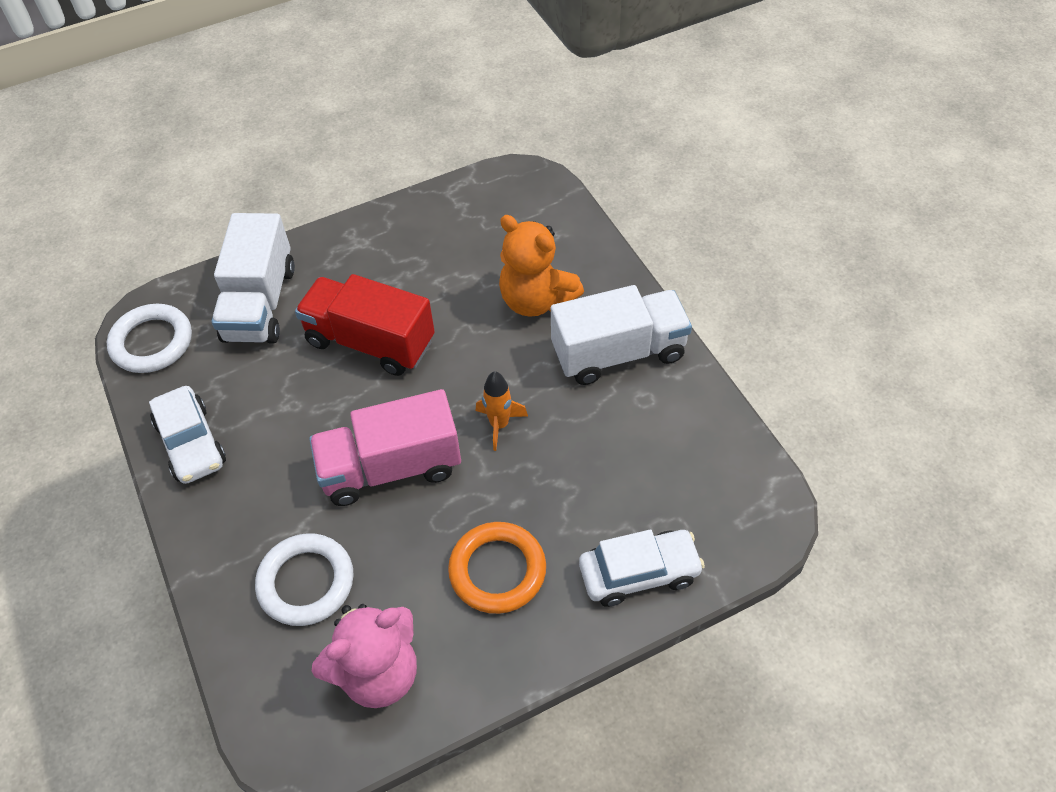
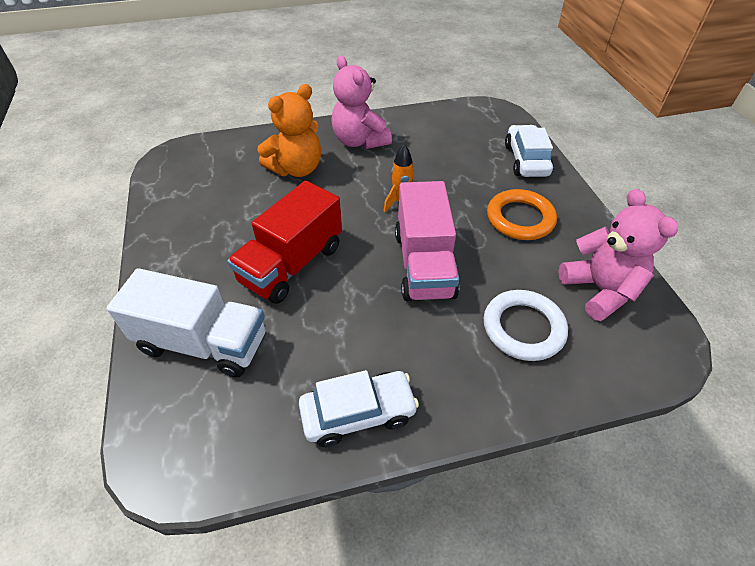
camera: 80 degrees left, 5 degrees down
white ring [107,304,192,373] -> none
white truck [551,285,692,385] -> pink teddy bear [332,55,392,149]

